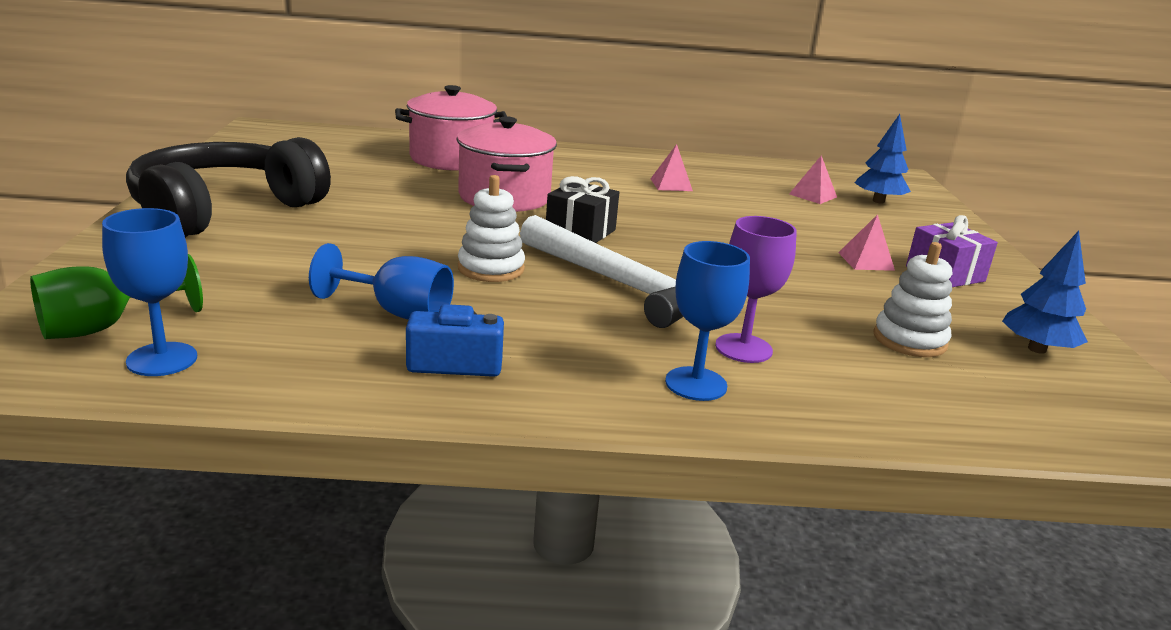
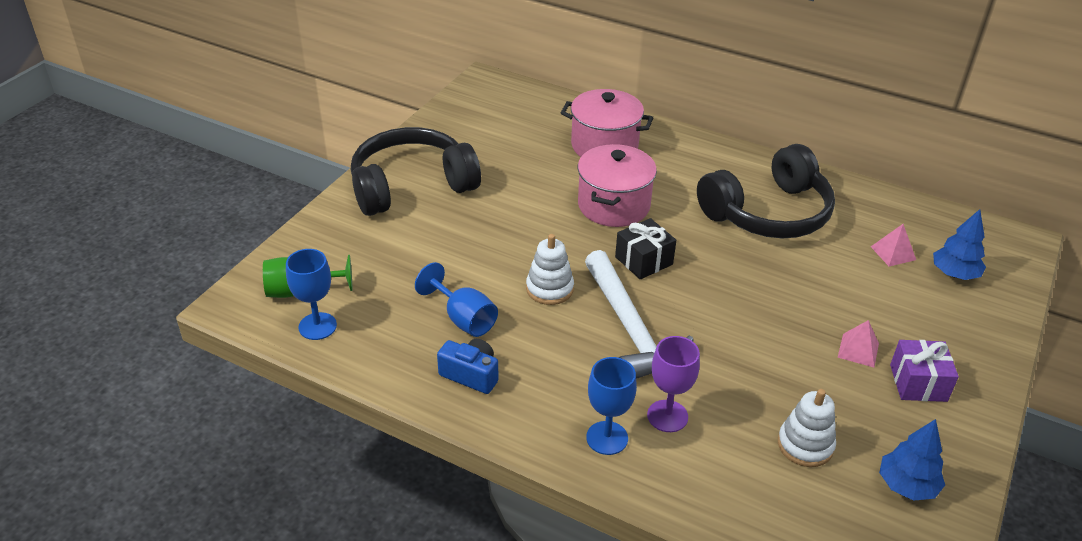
camera: 30 degrees right, 15 degrees up
pink pyramid [651,144,693,191] -> black headphones [697,144,835,238]

